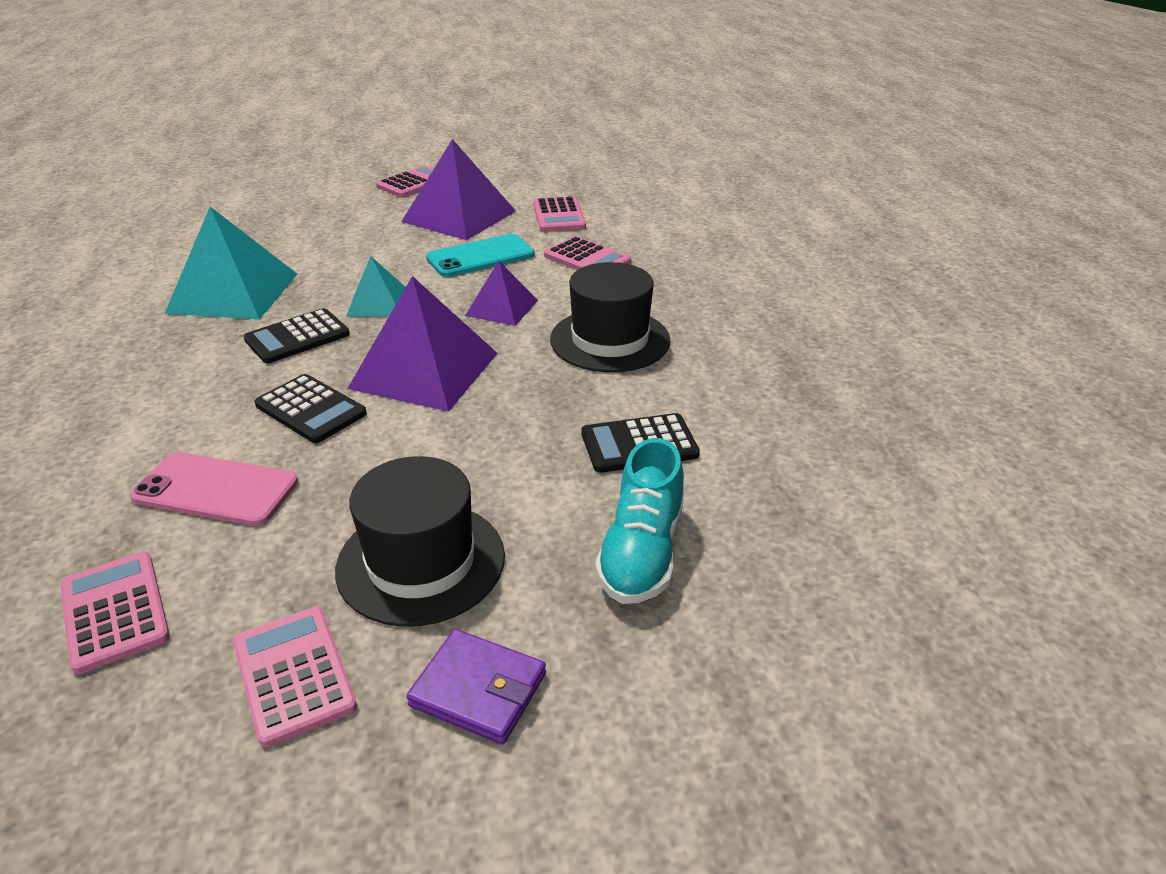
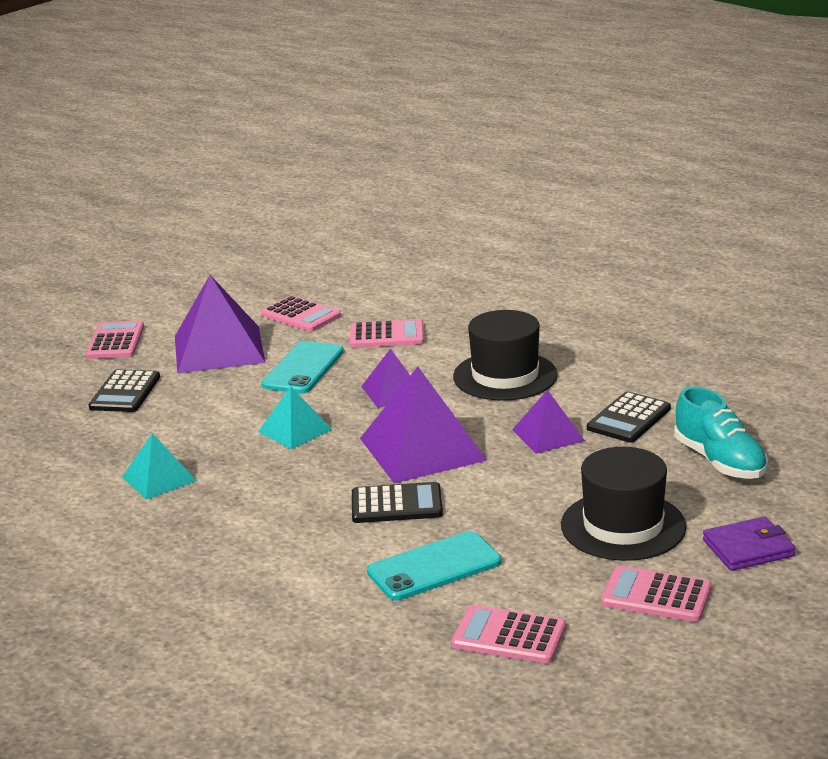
camera: 40 degrees left, 10 degrees down
pink phone [130,452,298,526] -> turquoise phone [367,531,502,600]
turquoise pyramid [165,207,297,320] -> turquoise pyramid [122,433,196,500], size x0.56
black calculator [244,308,350,363] -> black calculator moved to [88,369,160,412]
none -> purple pyramid [512,390,585,454]

